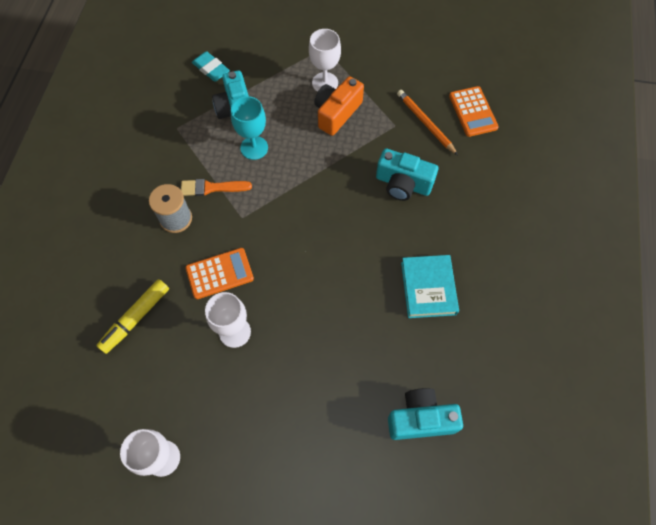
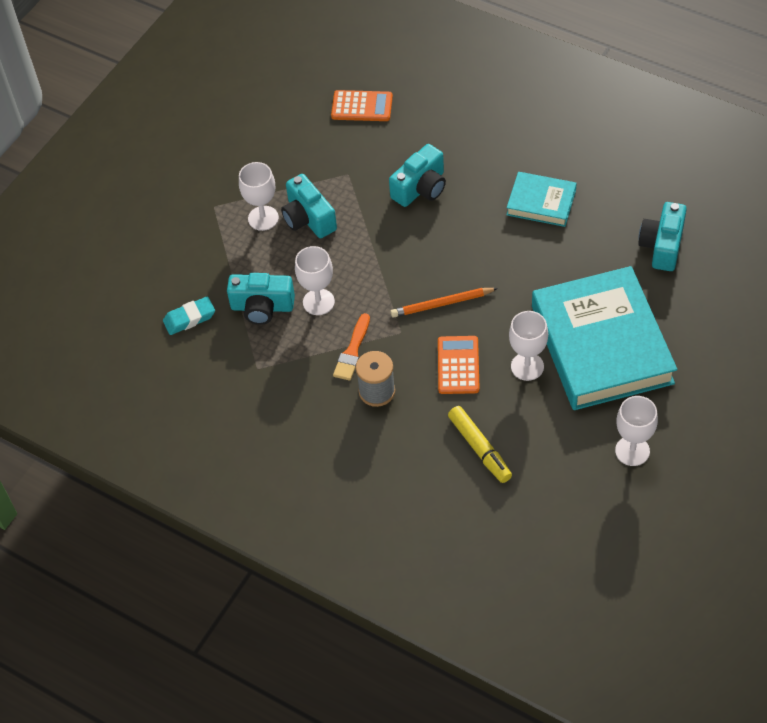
camera: 65 degrees left, 10 degrees down
turquoise goblet [231,96,268,160] -> white goblet [295,246,335,315]
orange camera [314,76,364,136] -> turquoise camera [281,174,337,238]
orange pencil [397,90,458,155] -> orange pencil moved to [391,288,498,318]
none -> turquoise book [532,266,678,410]

